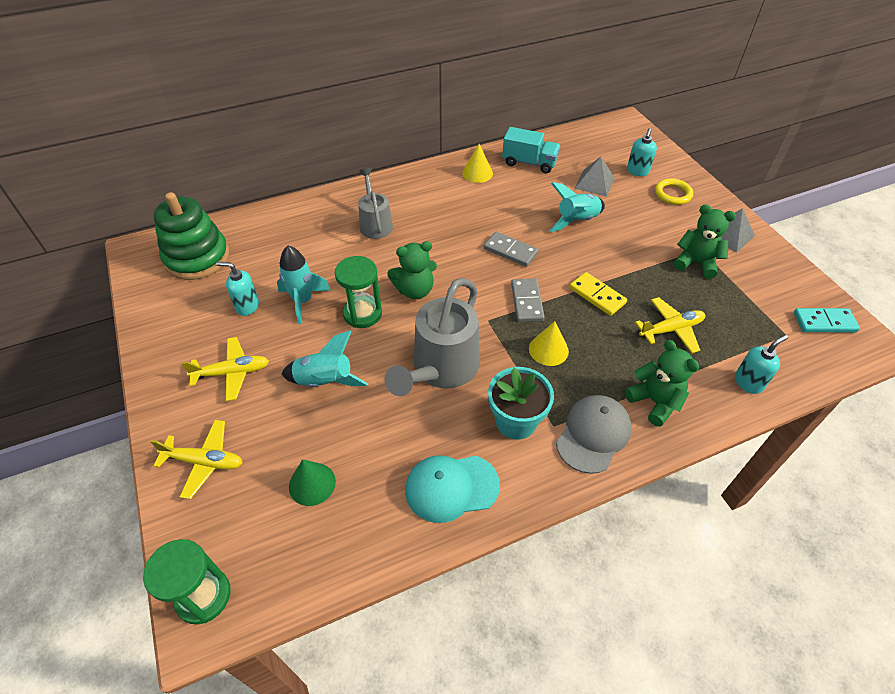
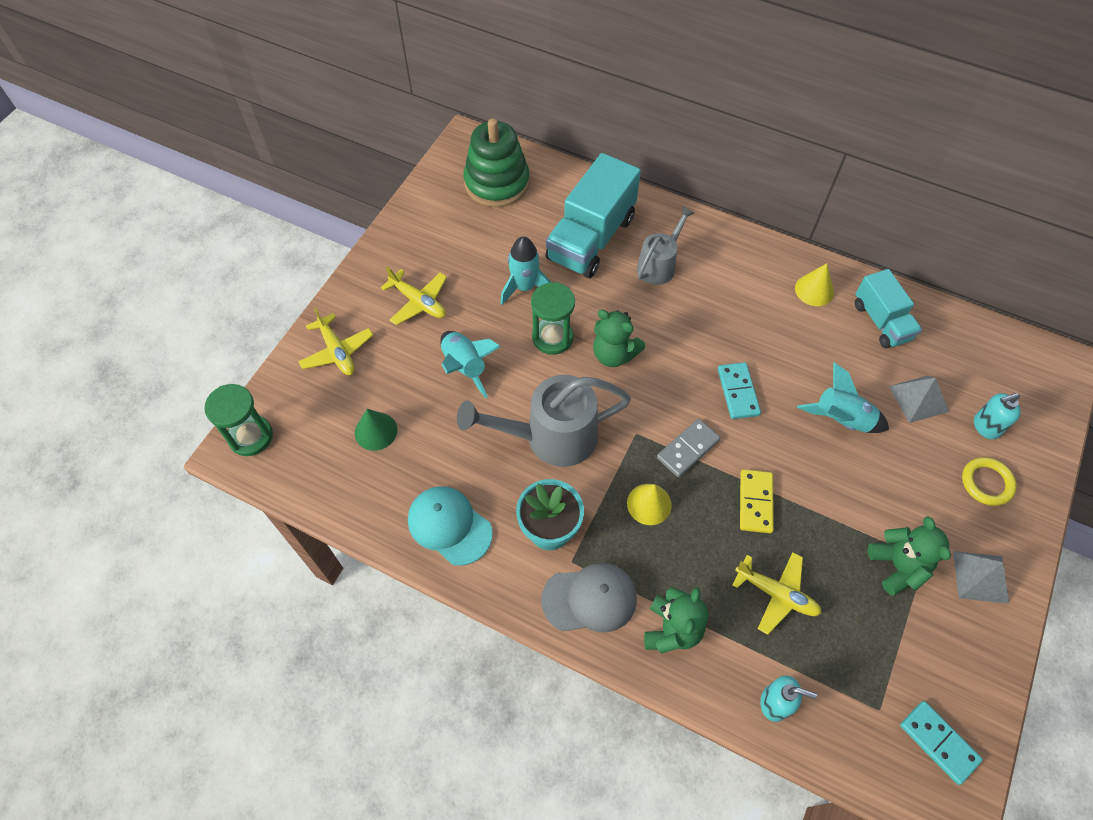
camera: 50 degrees right, 10 degrees up
turquoise soap dispenser [216,262,259,316] -> none
grey domino [484,232,538,267] -> turquoise domino [718,362,761,419]
none -> turquoise truck [545,153,641,278]

